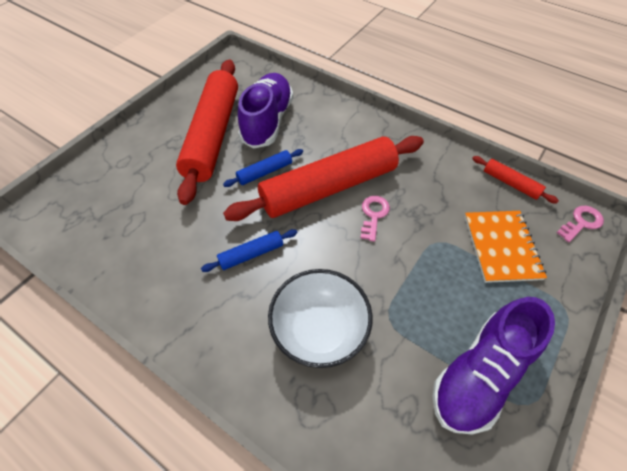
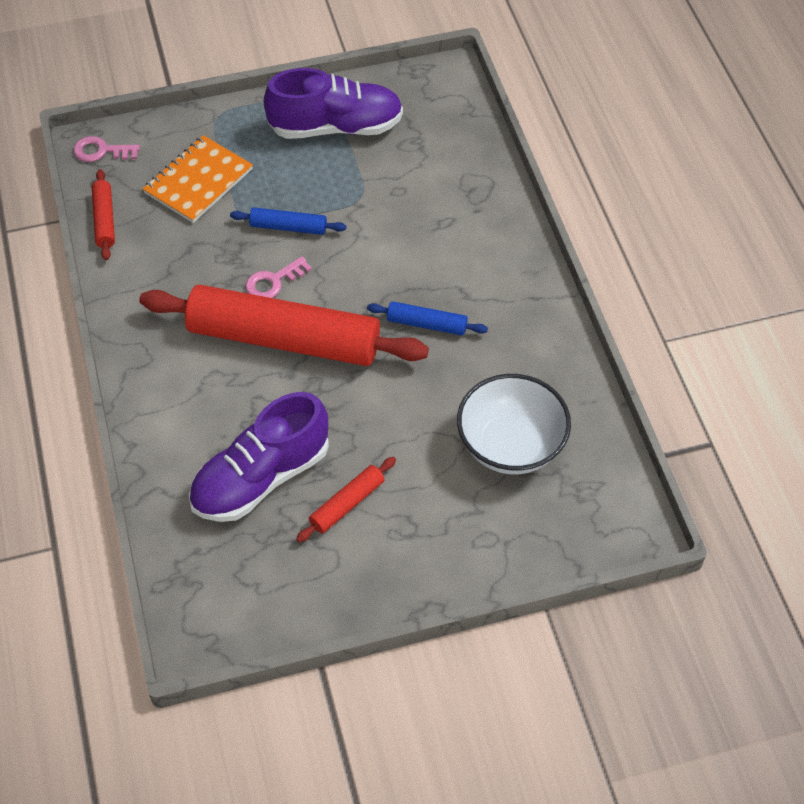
camera: 140 degrees left, 0 degrees up
red rolling pin [176,59,238,205] -> red rolling pin [296,457,396,543], size x0.42
blue rolling pin [223,149,303,187] -> blue rolling pin moved to [230,207,346,235]
white bowl [268,269,373,368] -> white bowl moved to [457,374,571,474]

